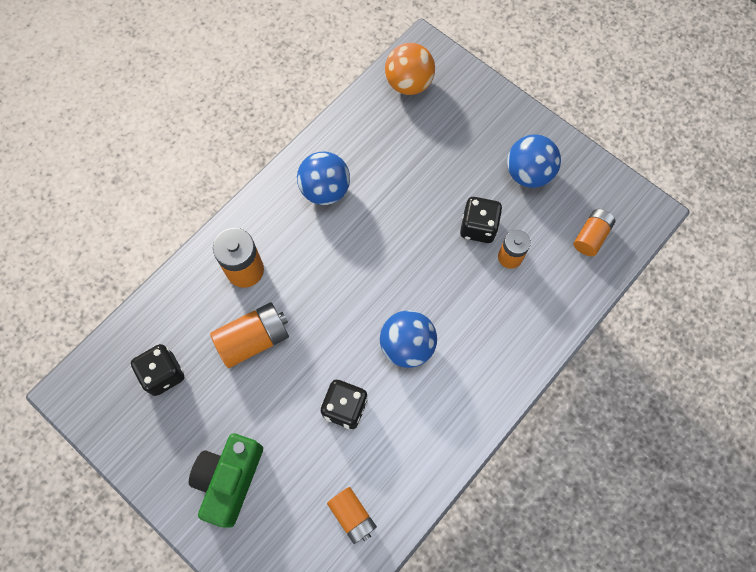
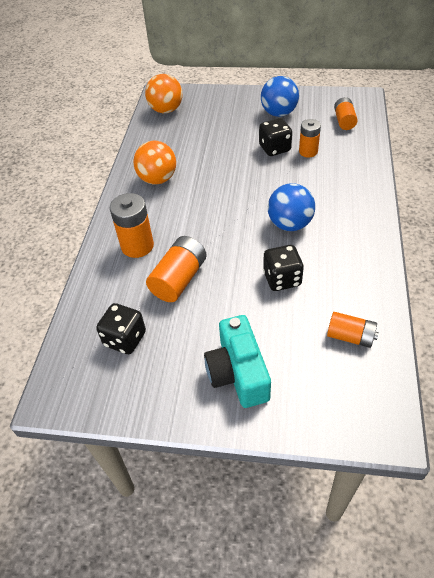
camera: 30 degrees left, 20 degrees down
green camera [189,433,263,528] -> turquoise camera [204,315,271,408]
blue ball [297,152,350,205] -> orange ball [133,141,176,184]

